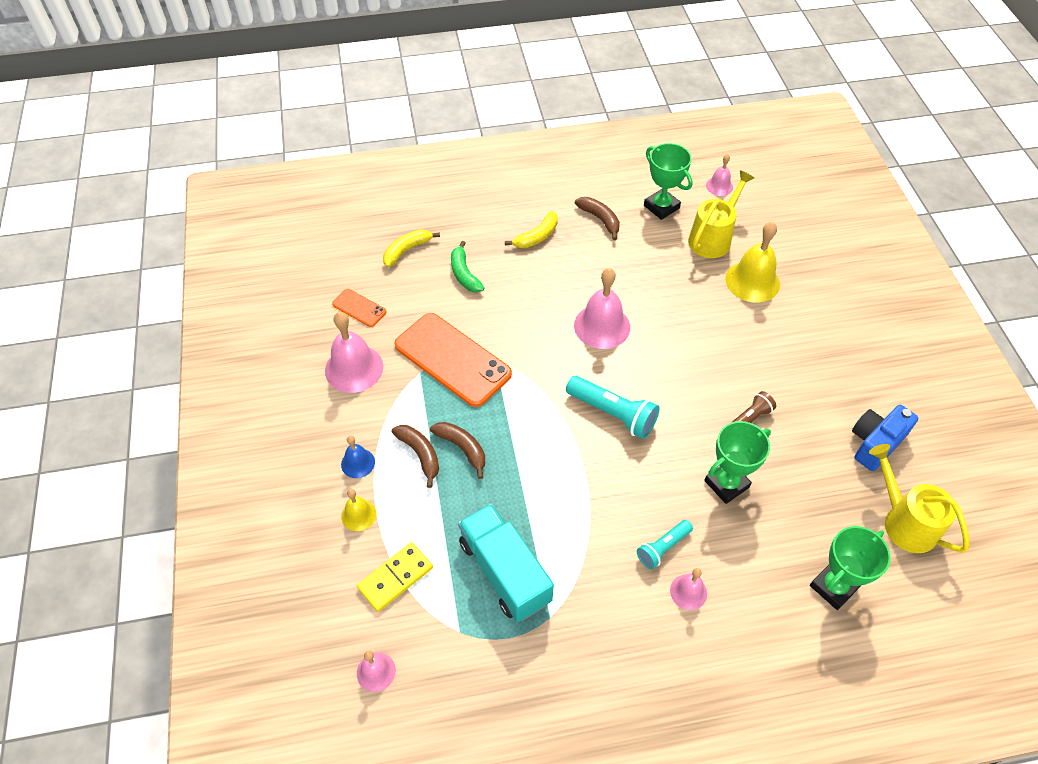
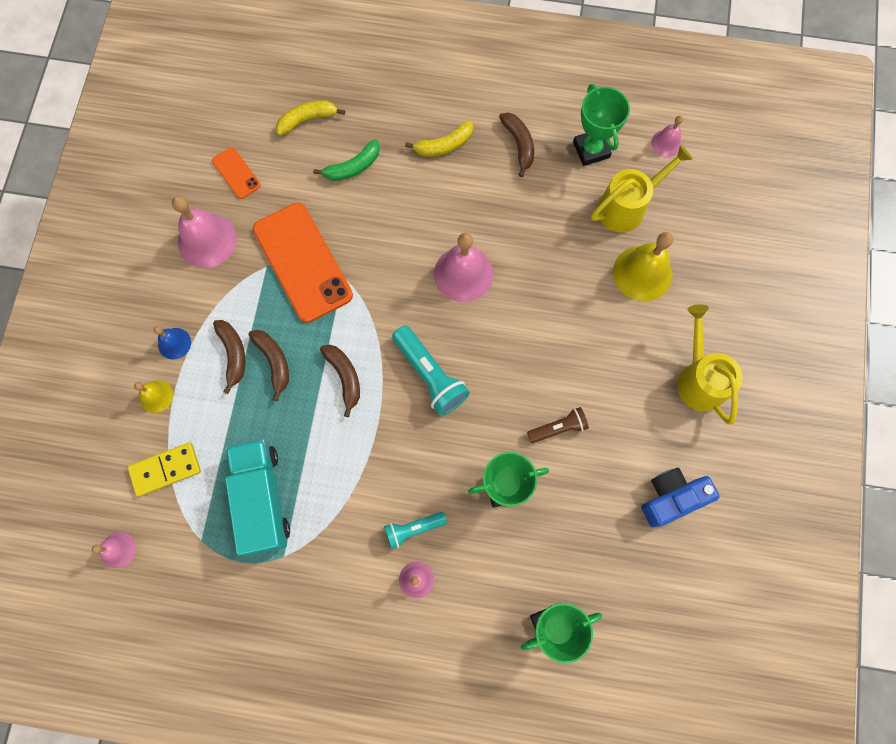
camera: 20 degrees right, 20 degrees up
green banana [451,241,484,292] -> green banana turned 120 degrees counterclockwise [313,139,380,181]
yellow watering can [869,444,970,553] -> yellow watering can moved to [677,304,743,425]
none -> brown banana [320,344,360,417]

